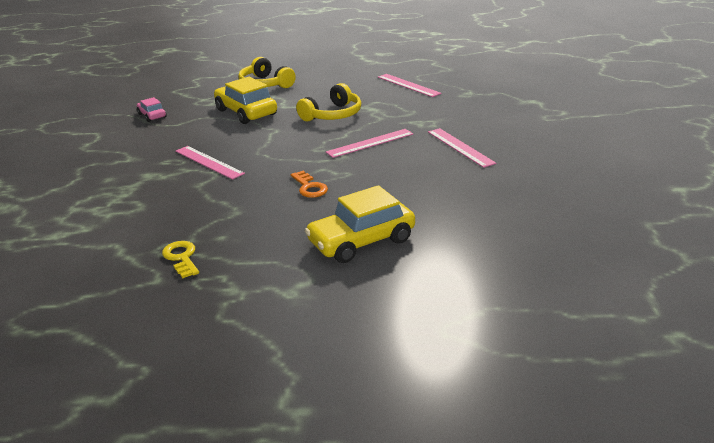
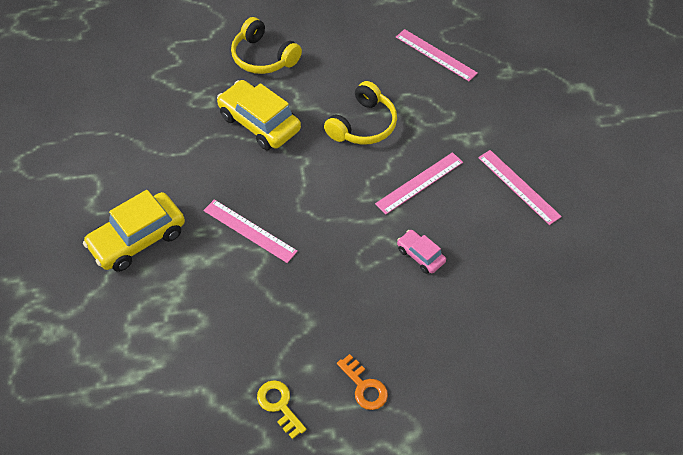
camera: 10 degrees left, 25 degrees up
pink car [137,97,166,122] -> pink car moved to [397,230,446,274]
orange key [291,171,328,198] -> orange key moved to [337,354,388,410]
yellow car [305,185,415,263] -> yellow car moved to [83,190,185,272]

